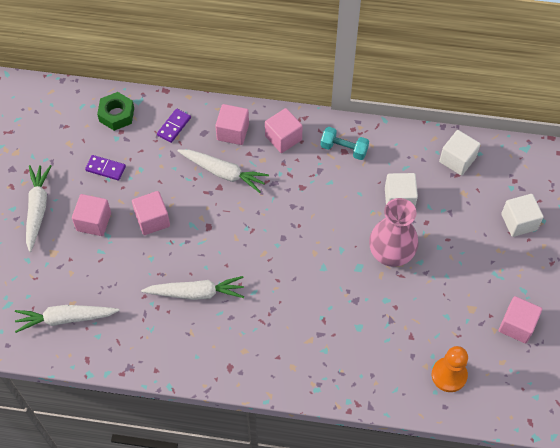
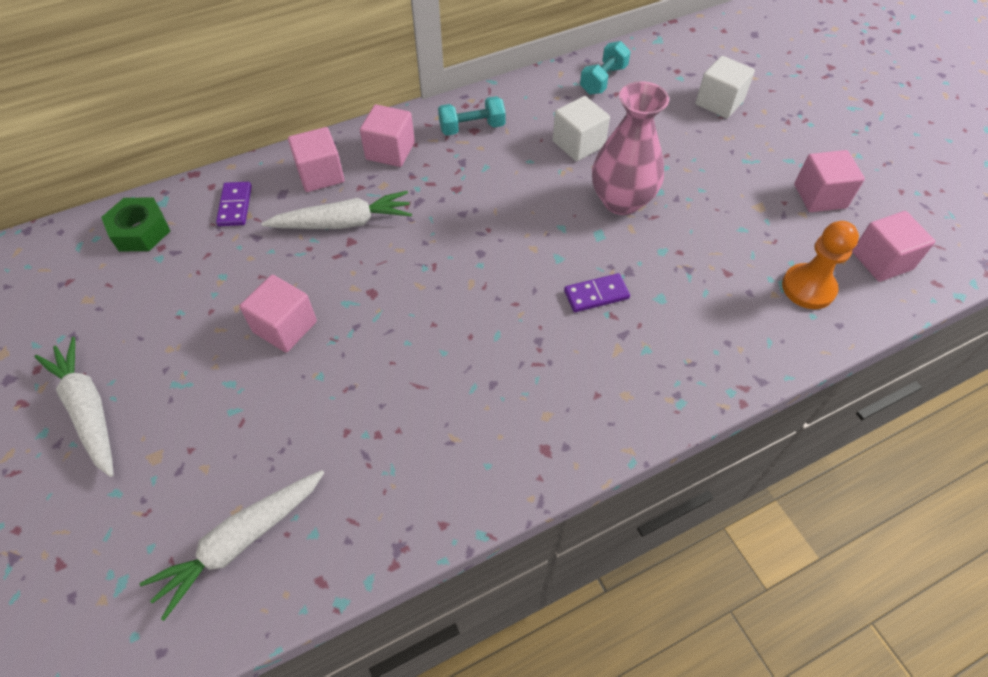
camera: 35 degrees left, 5 degrees down
pink cube [72,194,111,236] -> pink cube moved to [852,211,935,282]
purple domino [85,155,126,181] -> purple domino moved to [564,273,630,312]
white carrot [141,276,244,300] -> none
white cube [439,130,480,175] -> turquoise dumbbell [580,41,631,95]

